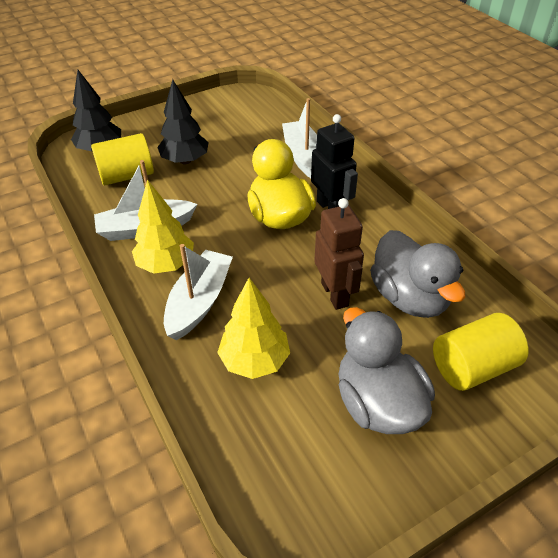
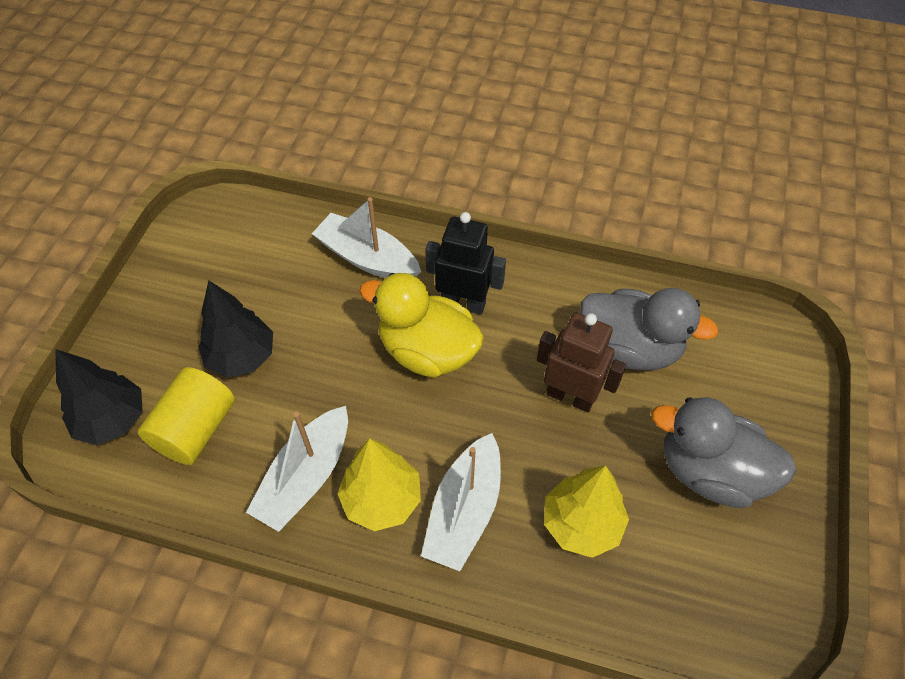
camera: 45 degrees left, 10 degrees up
white boat [164,244,233,340] -> white boat turned 135 degrees counterclockwise [421,433,501,571]
yellow cylinder [433,313,529,391] -> none

